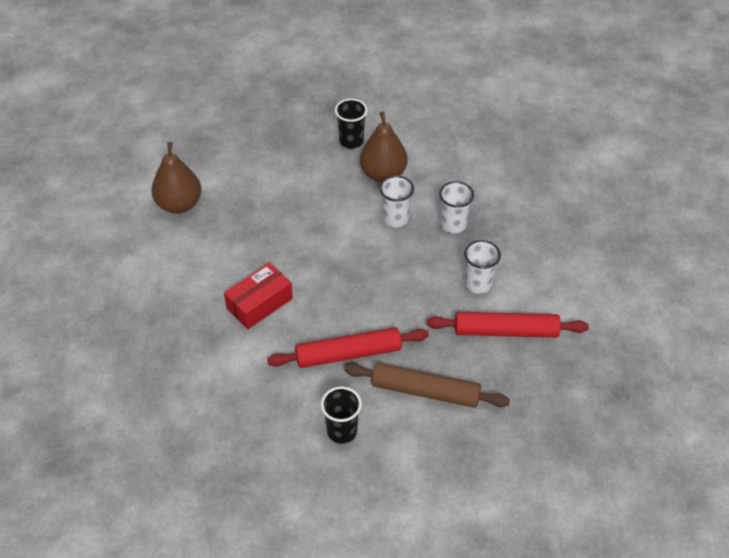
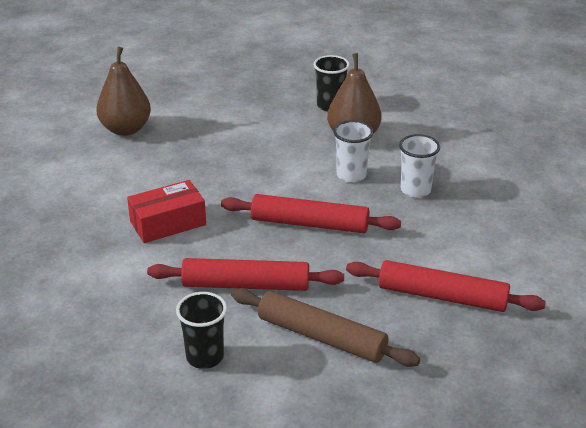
camera: 15 degrees right, 15 degrees down
white cup [464,240,501,294] -> none
none -> red rolling pin [221,194,401,233]

